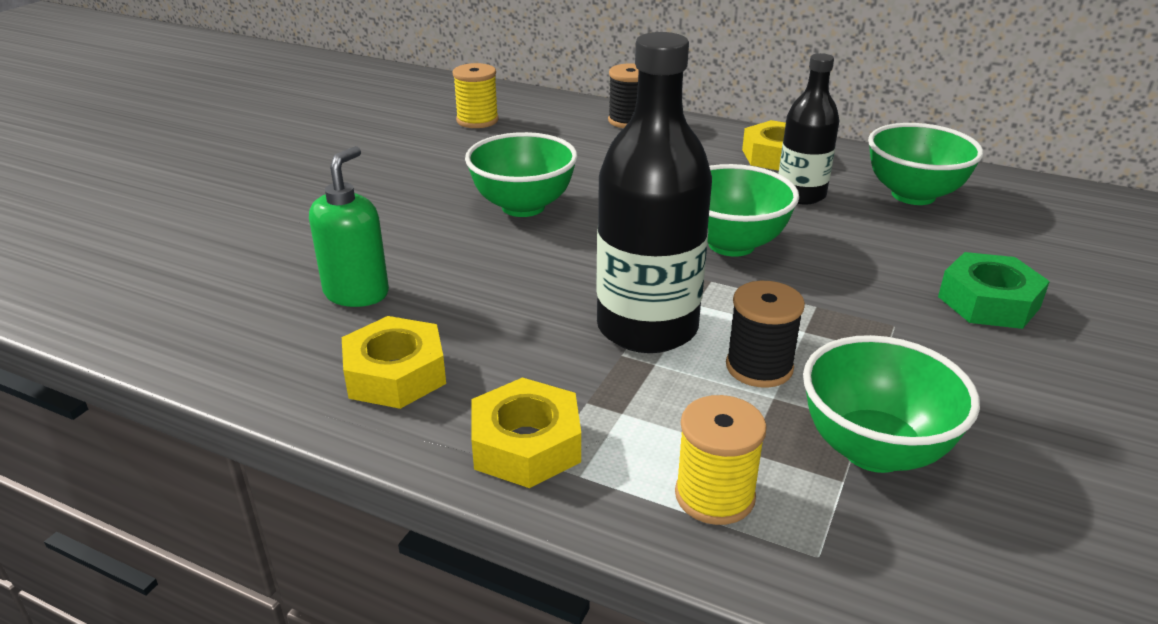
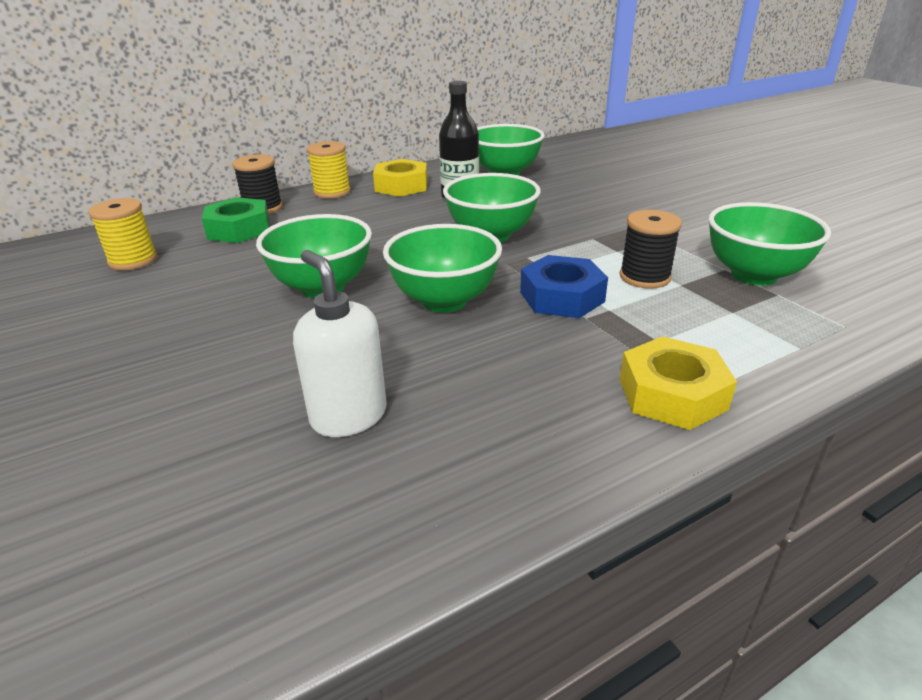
camera: 55 degrees left, 0 degrees up
green soap dispenser [309,146,389,307] -> white soap dispenser [293,250,387,437]
yellow nut [342,316,446,409] -> none
black bottle [596,32,712,353] -> blue nut [520,255,608,318]
yellow spool [675,395,767,525] -> yellow spool moved to [307,141,351,199]
green nut [938,252,1050,329] -> green nut moved to [202,197,270,243]
none -> green bowl [383,224,502,313]

